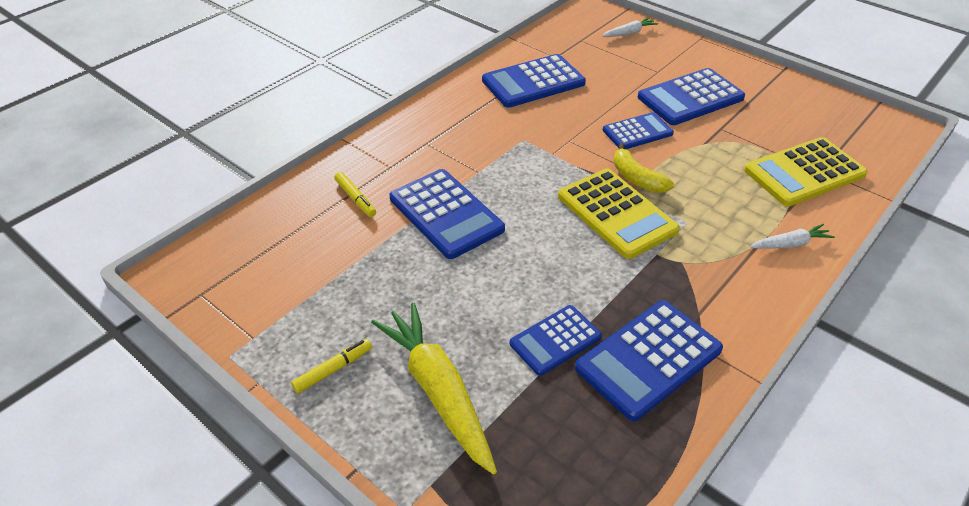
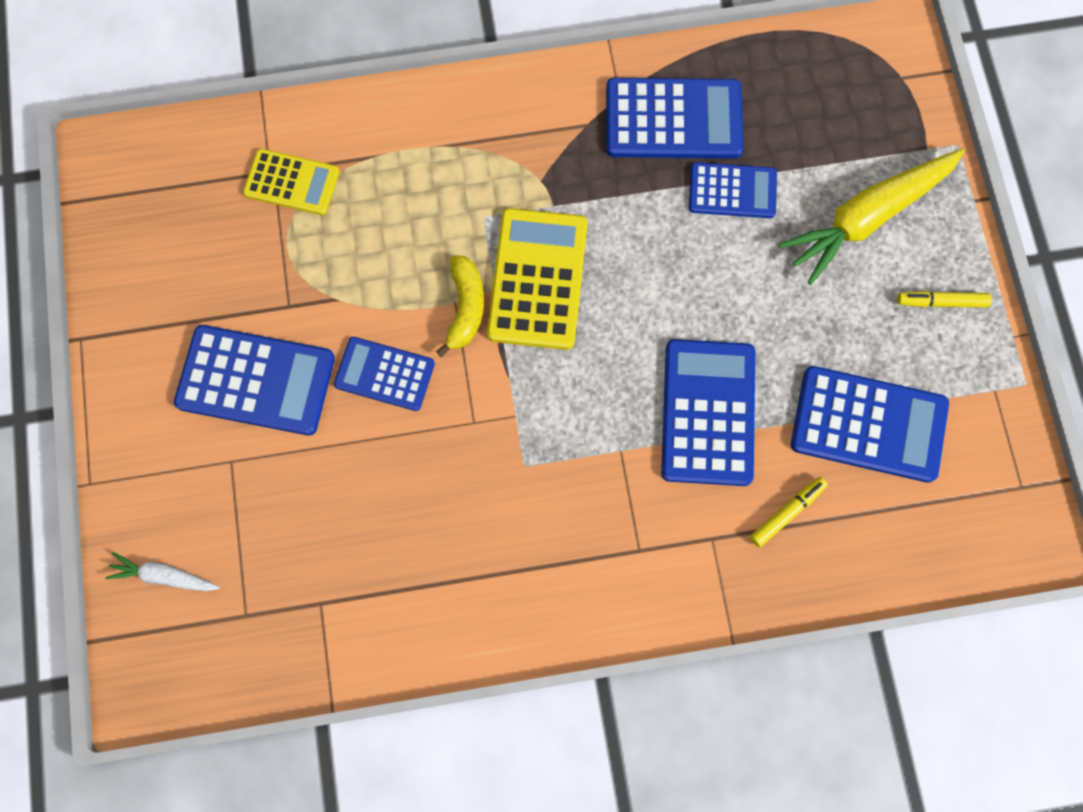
camera: 140 degrees left, 30 degrees up
yellow marker [334,172,376,217] -> yellow marker turned 45 degrees clockwise [750,477,828,547]
yellow carrot [371,303,497,475] -> yellow carrot turned 45 degrees clockwise [778,149,964,285]
blue calculator [482,54,586,108] -> blue calculator moved to [791,366,949,483]
yellow calculator [744,137,868,207] -> yellow calculator [243,149,339,215], size x0.63
white carrot [750,224,835,249] -> none

